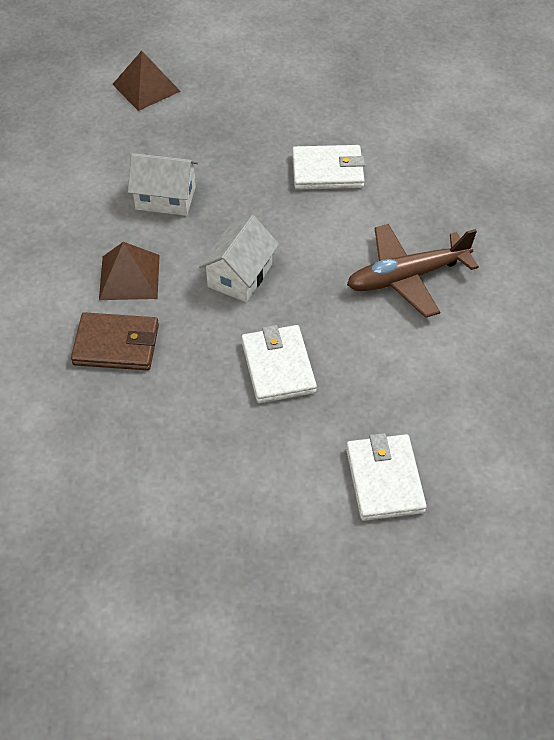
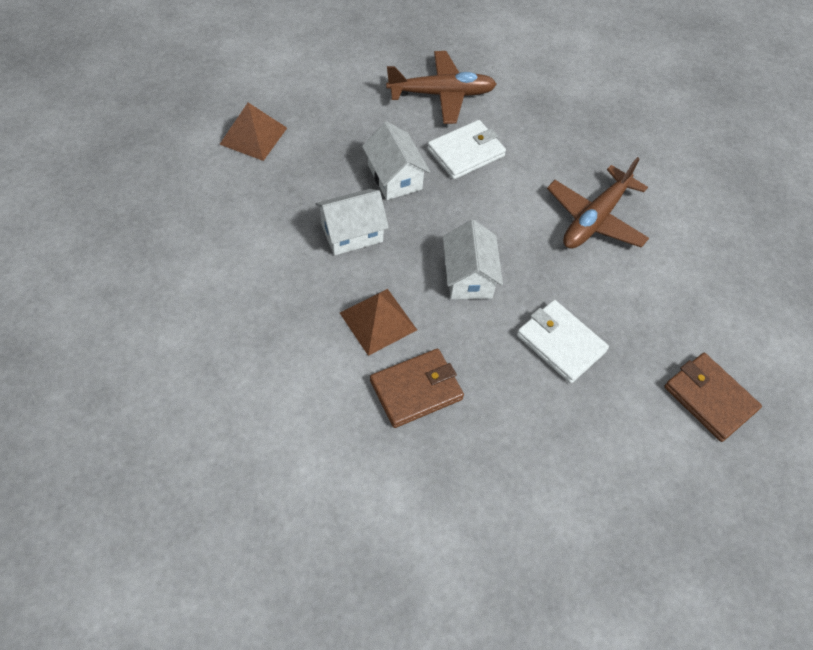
camera: 35 degrees left, 5 degrees up
white wallet [346,433,427,521] -> brown wallet [664,353,762,442]
none -> white house [362,122,430,200]
none -> brown plane [386,51,497,124]

